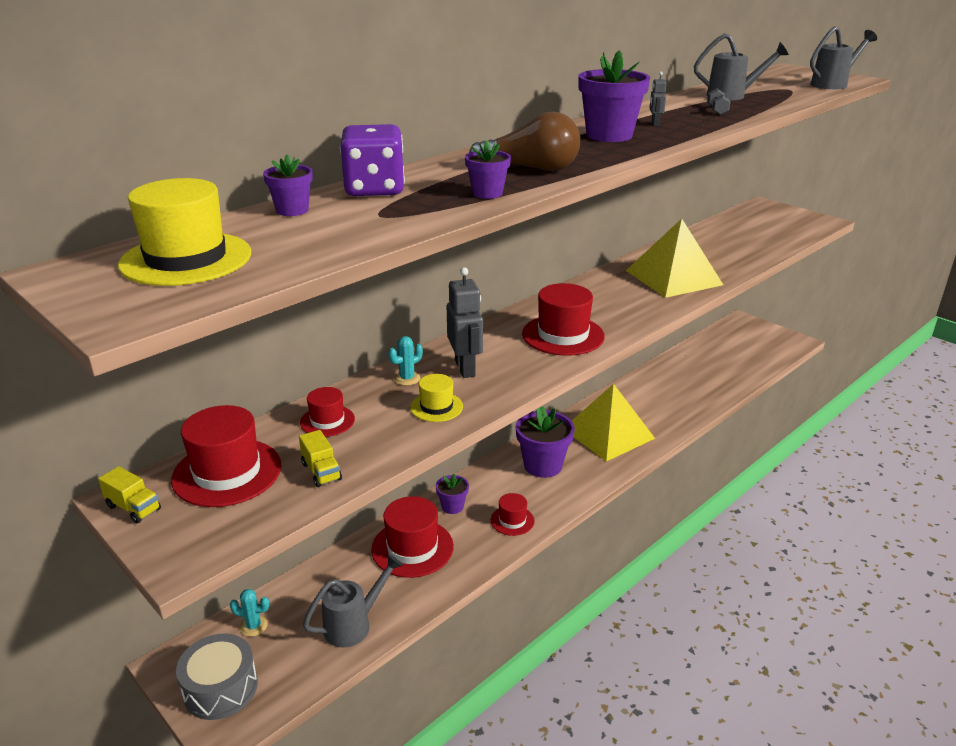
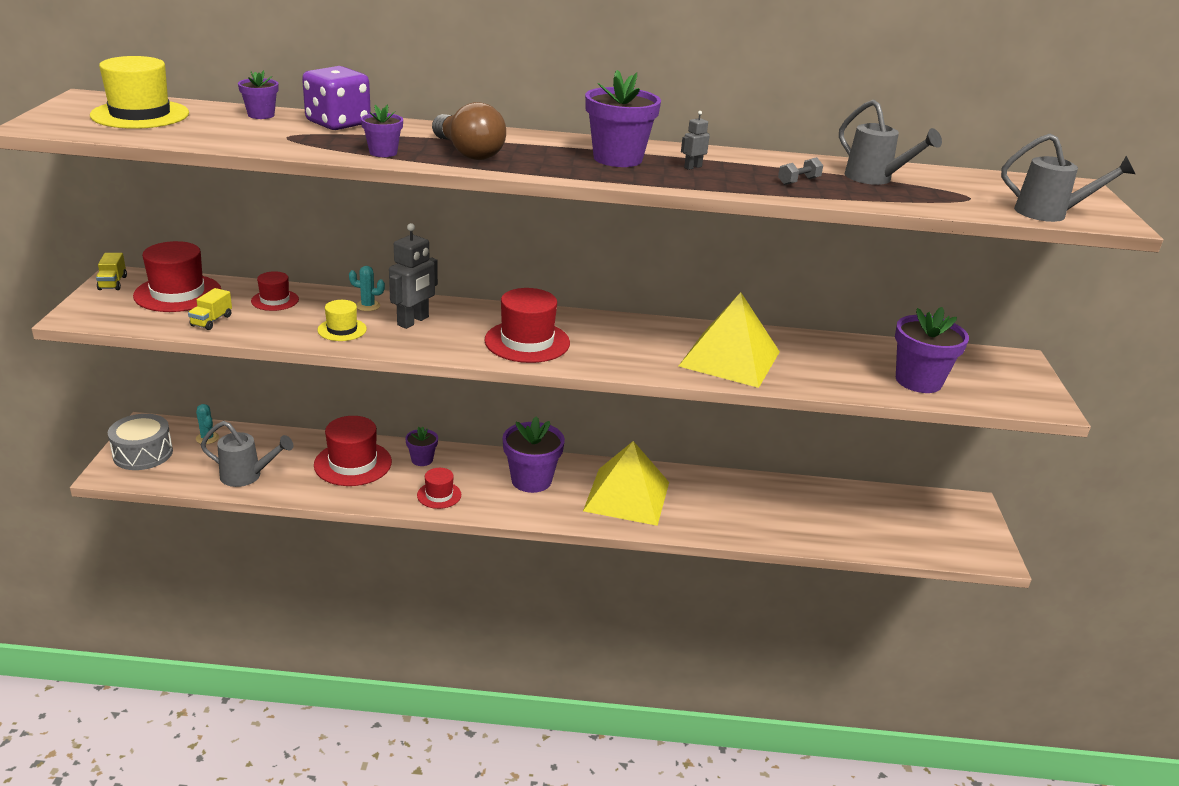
camera: 45 degrees right, 0 degrees up
none -> purple flower pot [895,307,969,393]

